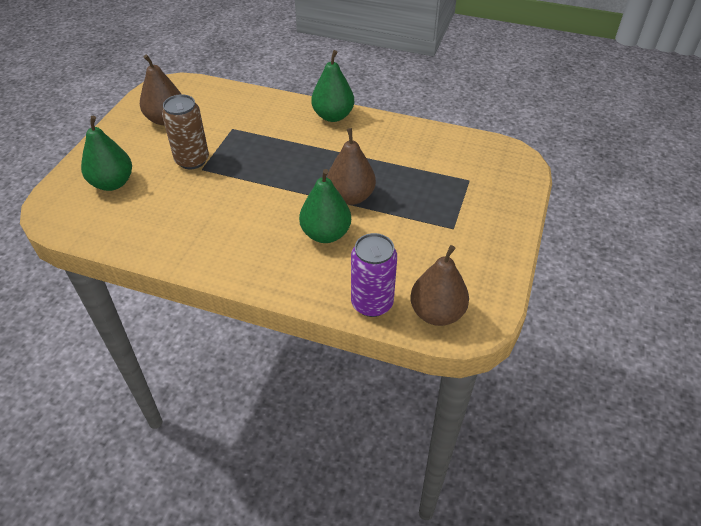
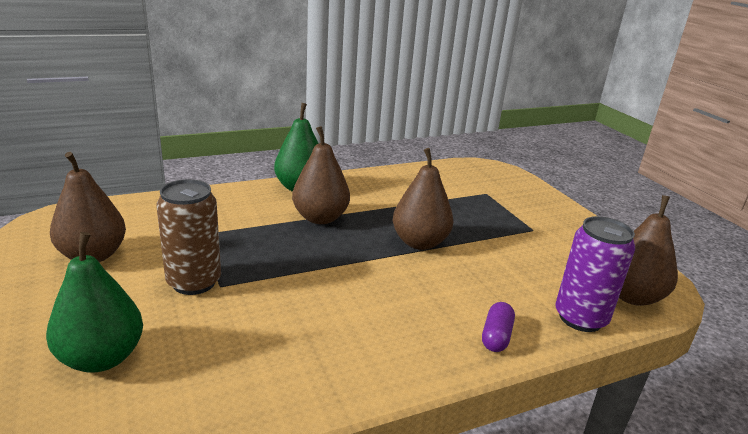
camera: 45 degrees left, 20 degrees down
green pear [299,169,351,243] -> none
none -> brown pear [292,126,350,224]
none -> purple capsule [482,302,515,352]

